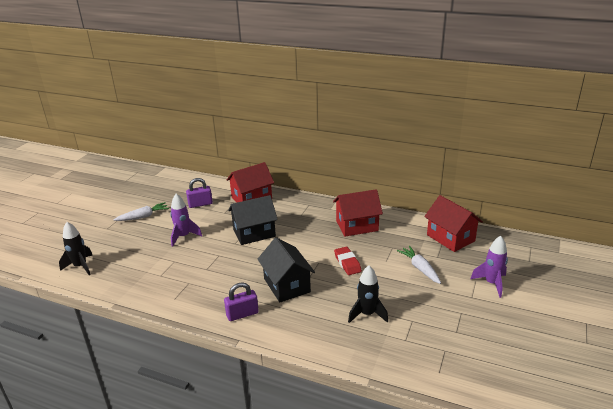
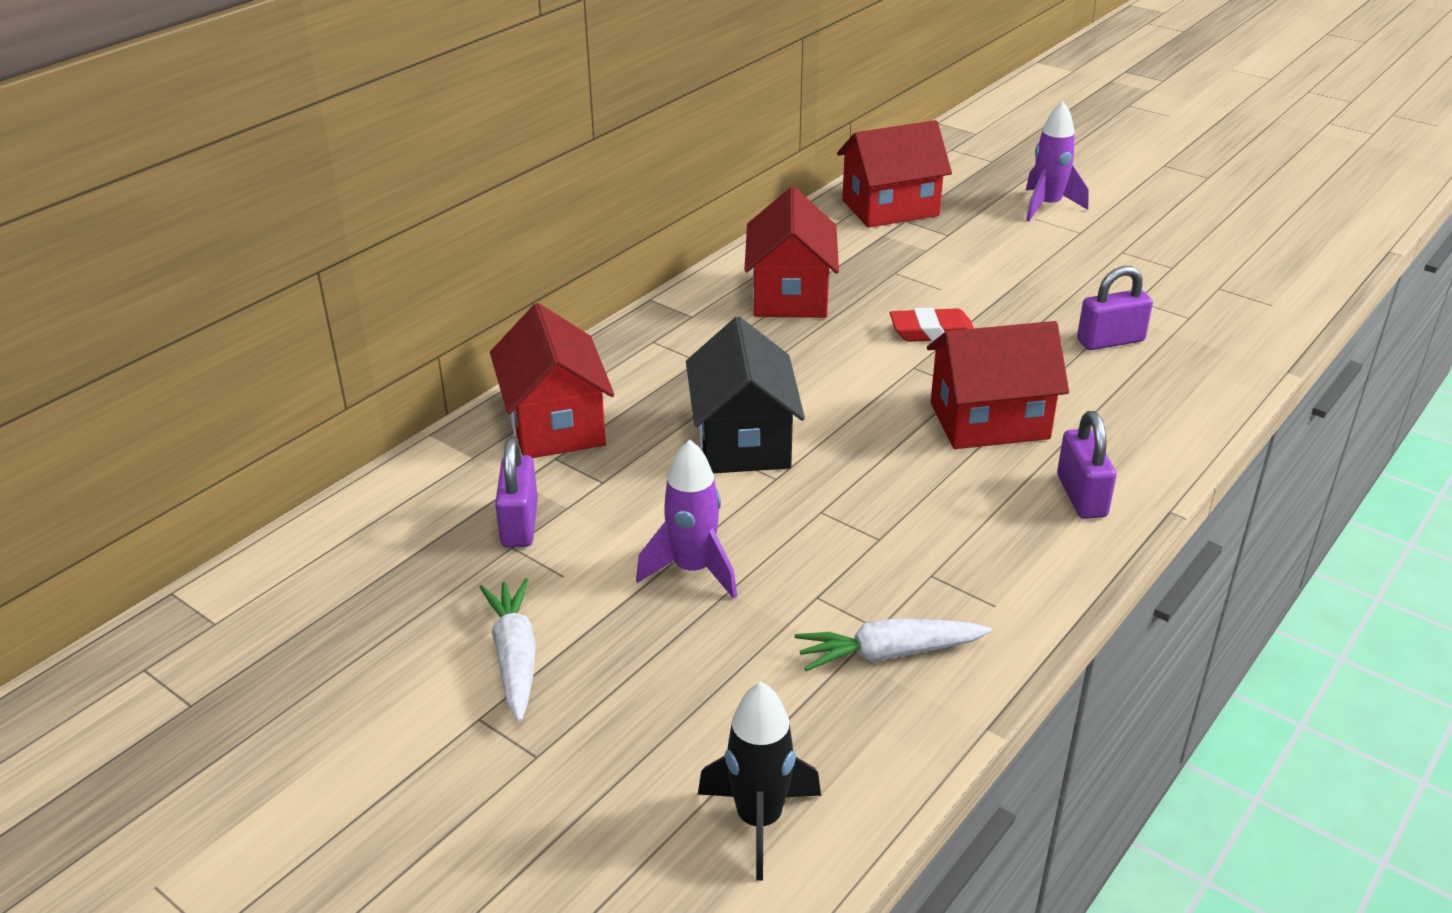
camera: 75 degrees left, 5 degrees up
black house [257,237,315,303] -> red house [927,321,1069,449]
black rocket [348,265,388,323] -> purple padlock [1077,266,1153,350]
white carrot [397,246,441,284] -> white carrot moved to [795,618,992,671]

